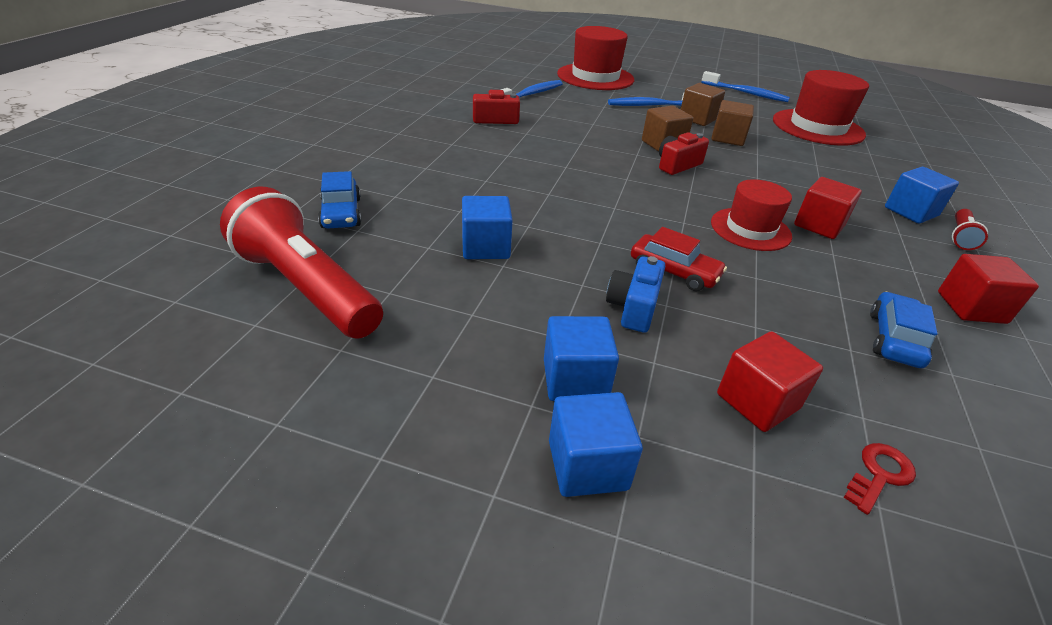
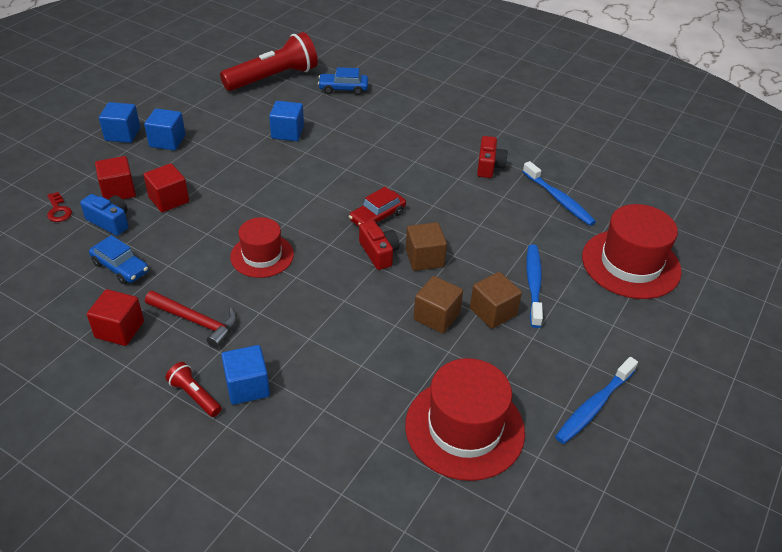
camera: 105 degrees right, 5 degrees up
blue camera [606,256,665,333] -> blue camera moved to [80,194,128,236]
red car [631,227,727,291] -> red car moved to [349,187,406,227]
red cube [794,177,862,239] -> red cube moved to [143,163,189,212]
none -> red hammer [145,291,237,349]

